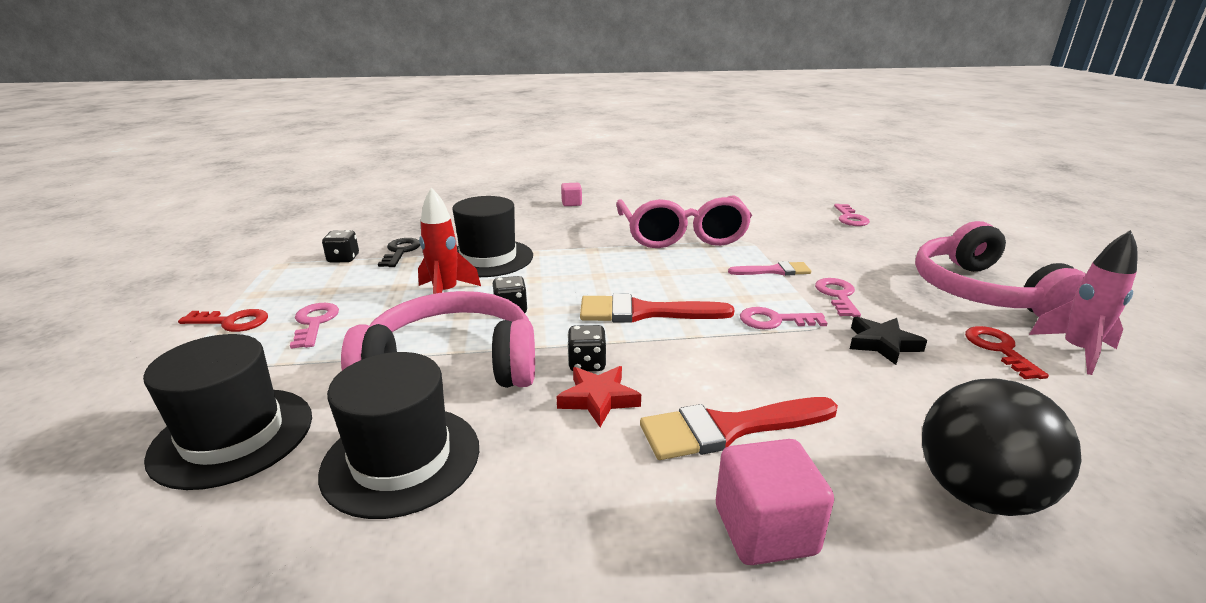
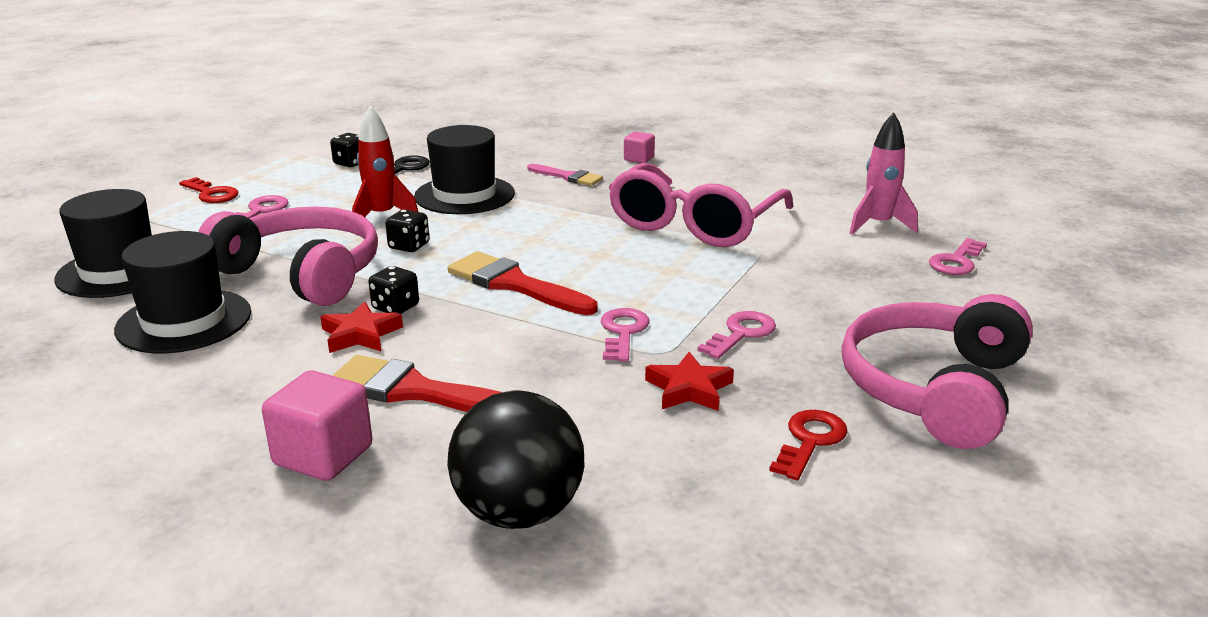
camera: 35 degrees right, 0 degrees up
pink brush [728,261,811,276] -> pink brush moved to [527,164,603,186]
pink key [740,307,827,329] -> pink key turned 60 degrees clockwise [601,308,649,362]
black star [850,316,927,365] -> red star [645,352,734,411]
pink rocket [1029,230,1138,375] -> pink rocket moved to [849,113,918,234]

